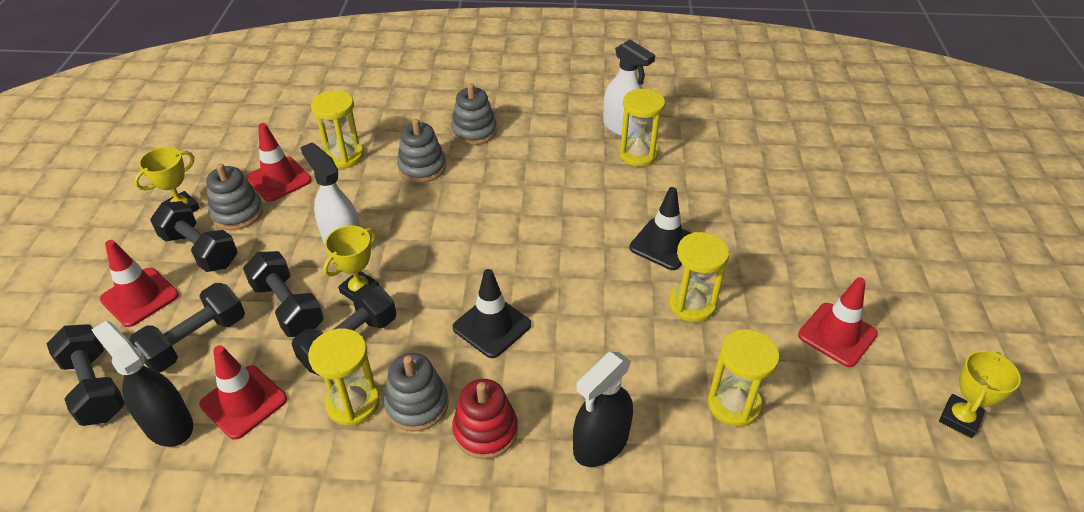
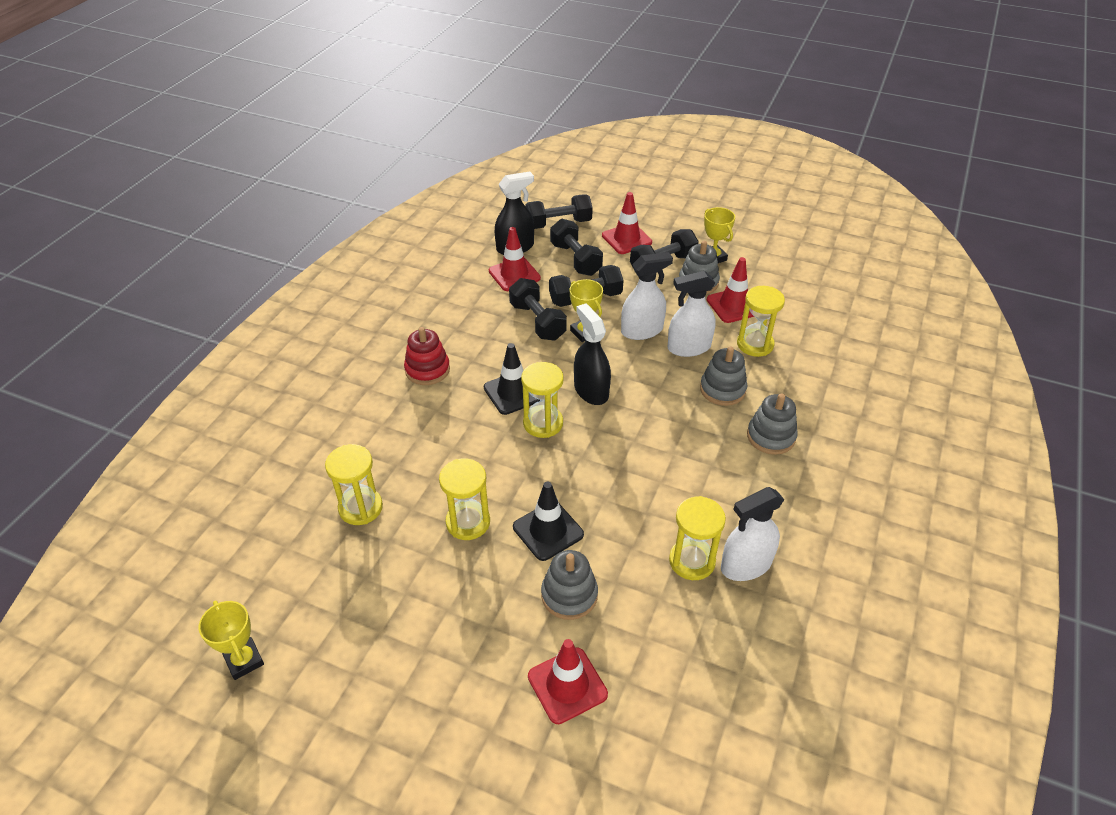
camera: 110 degrees right, 0 degrees up
yellow hourglass [308,329,380,426] -> yellow hourglass moved to [521,362,564,438]
grey stacking toy [384,353,449,432] -> grey stacking toy moved to [541,550,598,620]
black spray bottle [573,352,633,467] -> black spray bottle moved to [574,304,611,405]
red traffic cone [798,277,878,367] -> red traffic cone moved to [528,639,608,724]
none -> white spray bottle [668,271,716,357]

